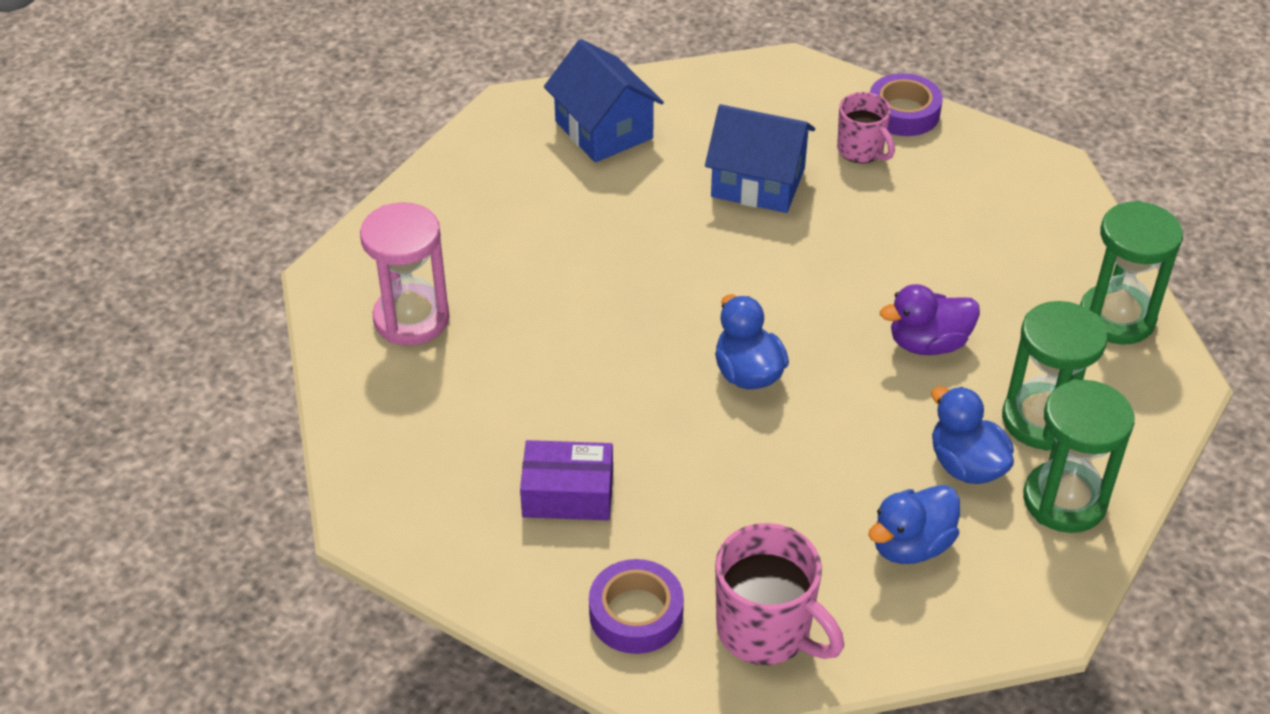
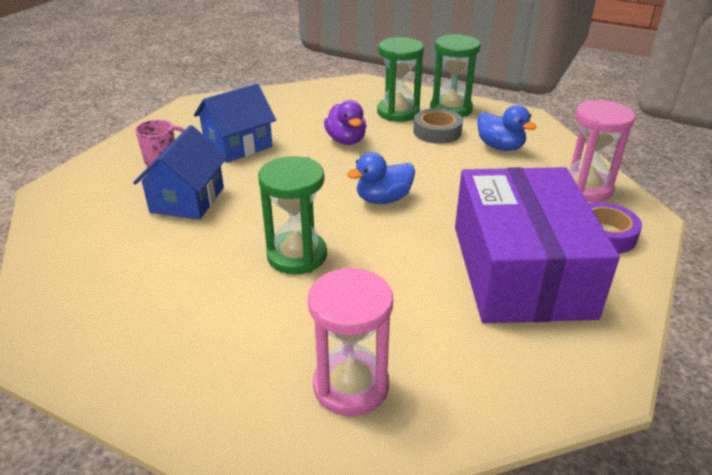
camera: 95 degrees left, 10 degrees down
purple box [520,440,613,520] -> purple box [455,167,620,323], size x2.29
blue house [544,39,664,162] -> blue house moved to [194,84,276,163]
pink mug [715,523,844,665] -> pink hourglass [568,100,635,202]
purple tape [870,73,943,136] -> none
blue duck [931,387,1014,484] -> grey tape [413,108,463,144]
green hourglass [1080,200,1183,345] -> green hourglass moved to [258,156,327,274]

